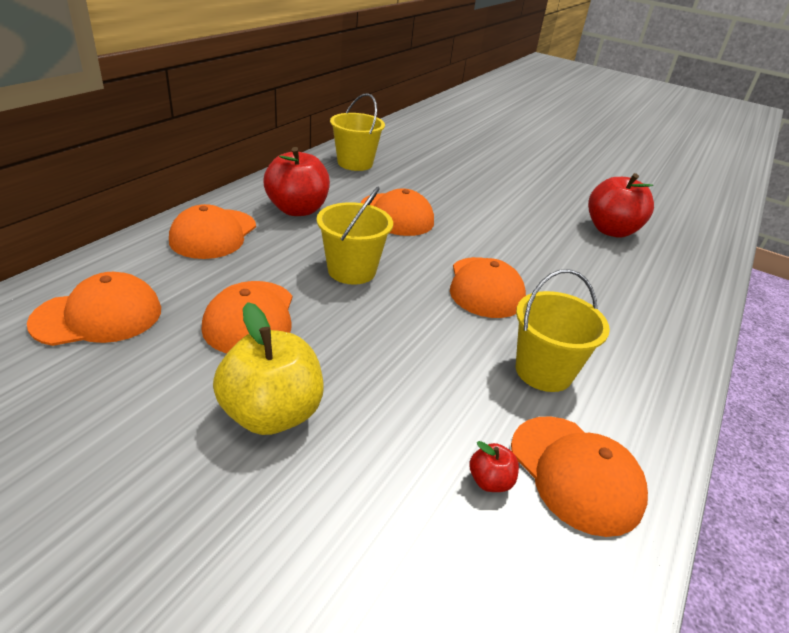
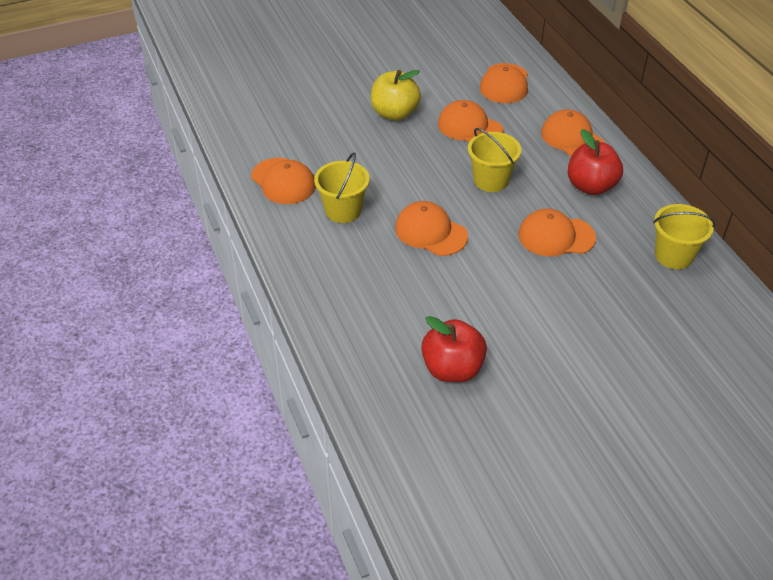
camera: 130 degrees right, 10 degrees up
red apple [469,441,519,492] -> none
orange cap [511,416,648,537] -> orange cap turned 135 degrees counterclockwise [251,158,316,204]

